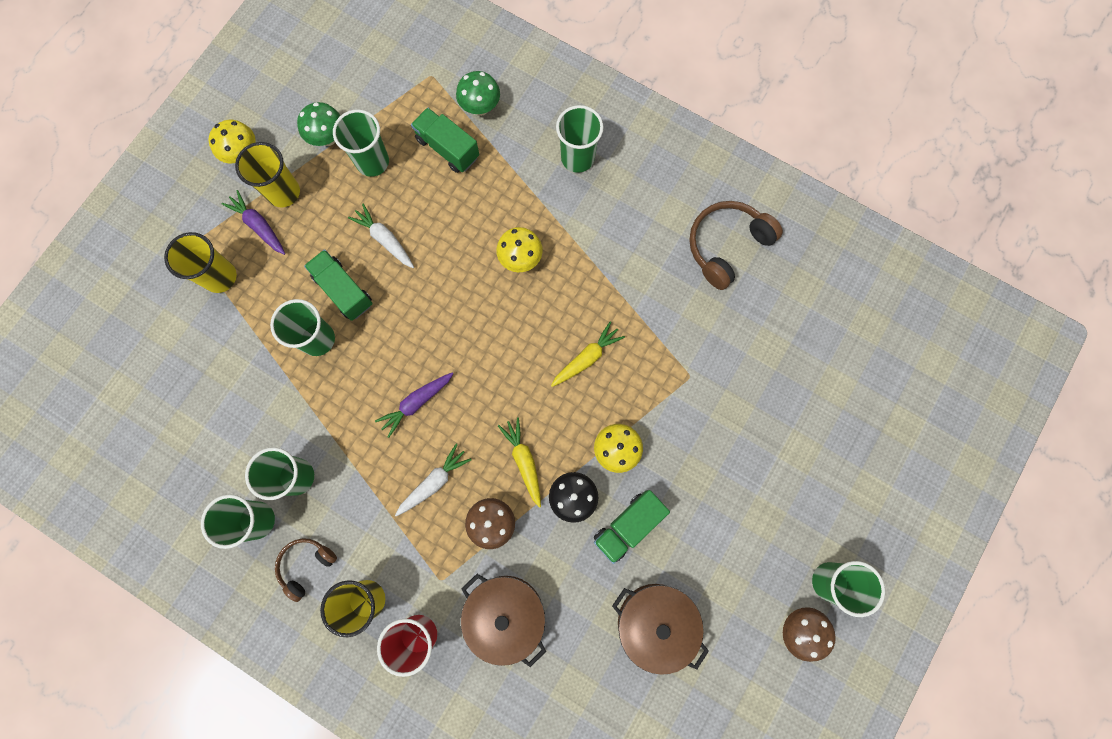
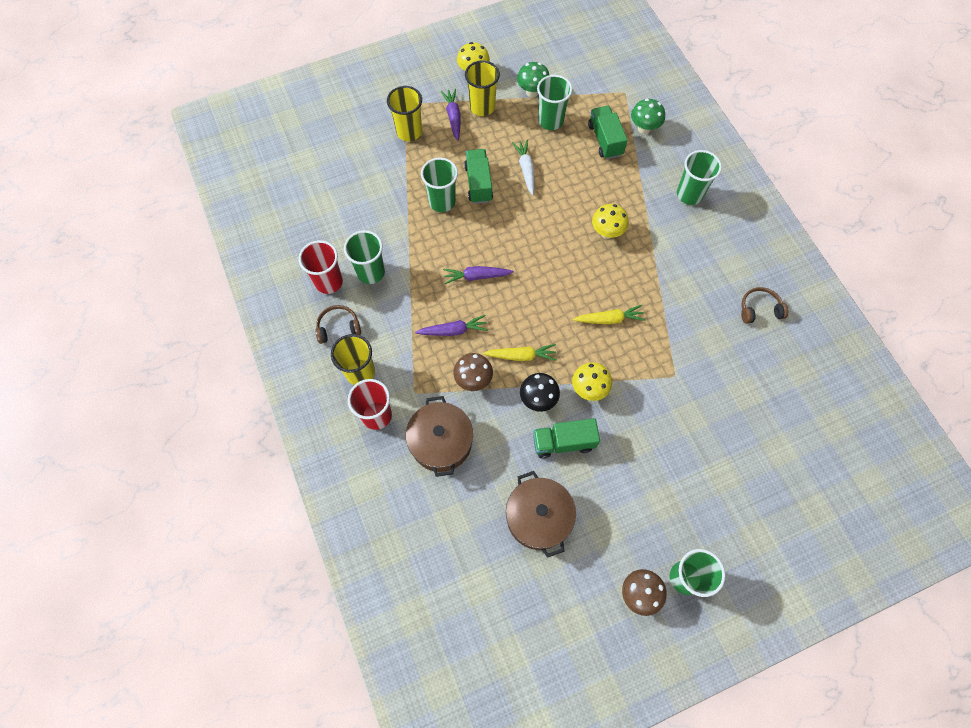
camera: 35 degrees right, 10 degrees down
green cup [201,494,275,549] -> red cup [299,240,343,294]
white carrot [395,444,471,517] -> purple carrot [415,315,488,336]
yellow carrot [498,417,541,508] -> yellow carrot turned 75 degrees clockwise [483,344,557,361]
brown headphones [689,201,783,290] -> brown headphones [741,287,789,324], size x0.61

